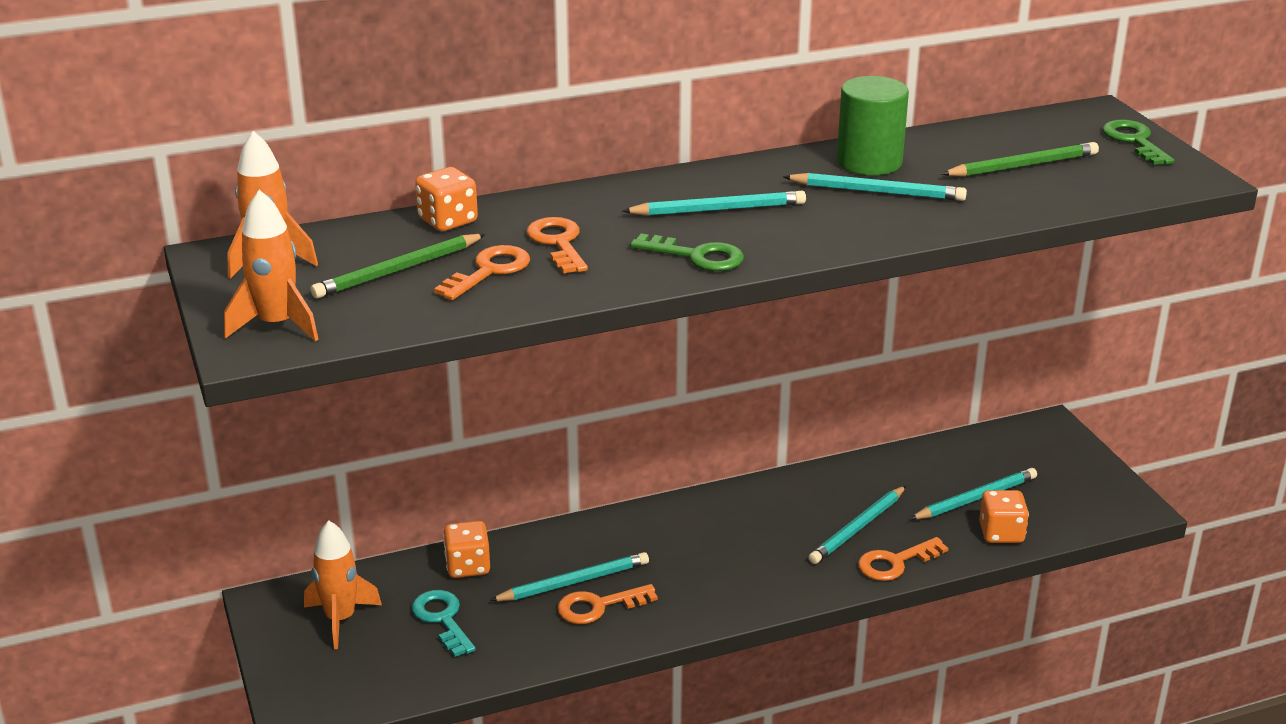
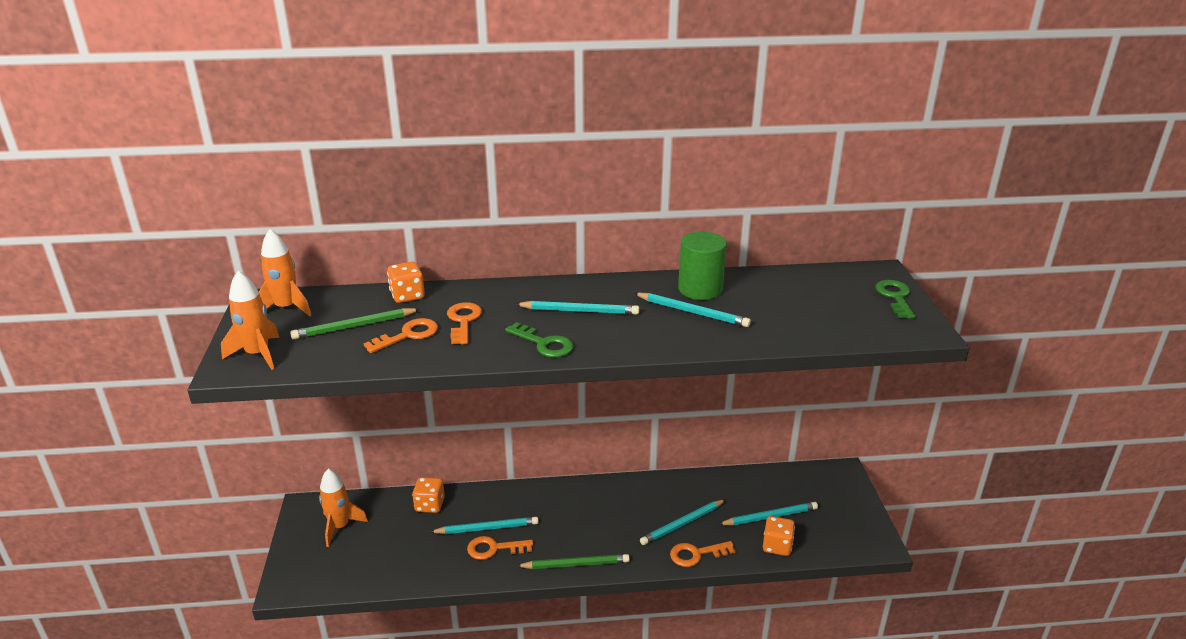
camera: 15 degrees right, 0 degrees up
turquoise key [412,590,476,657] -> none
green pencil [942,142,1099,177] -> green pencil moved to [517,554,630,569]

